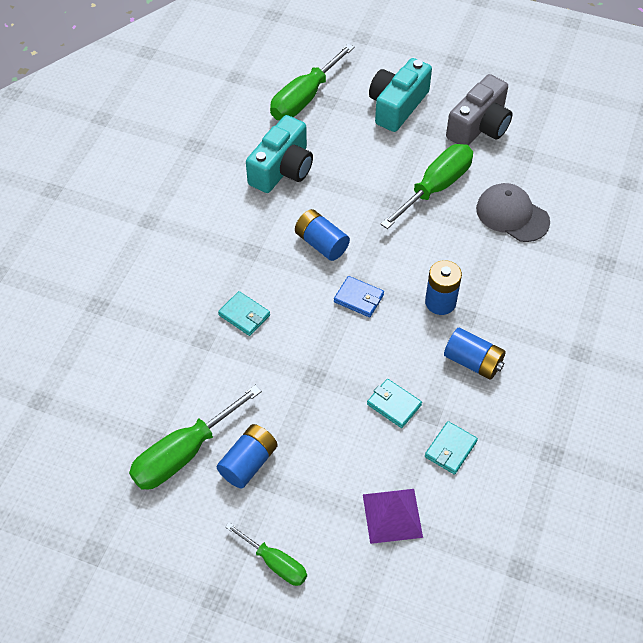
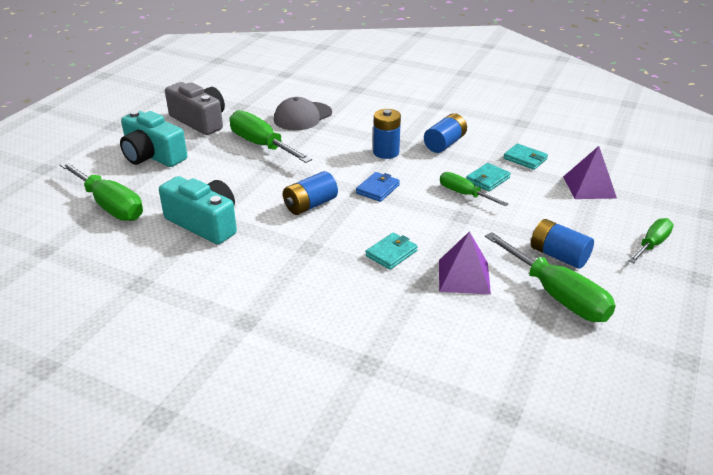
camera: 85 degrees left, 20 degrees down
none -> purple pyramid [439,232,491,295]
none -> green screwdriver [440,172,508,206]

